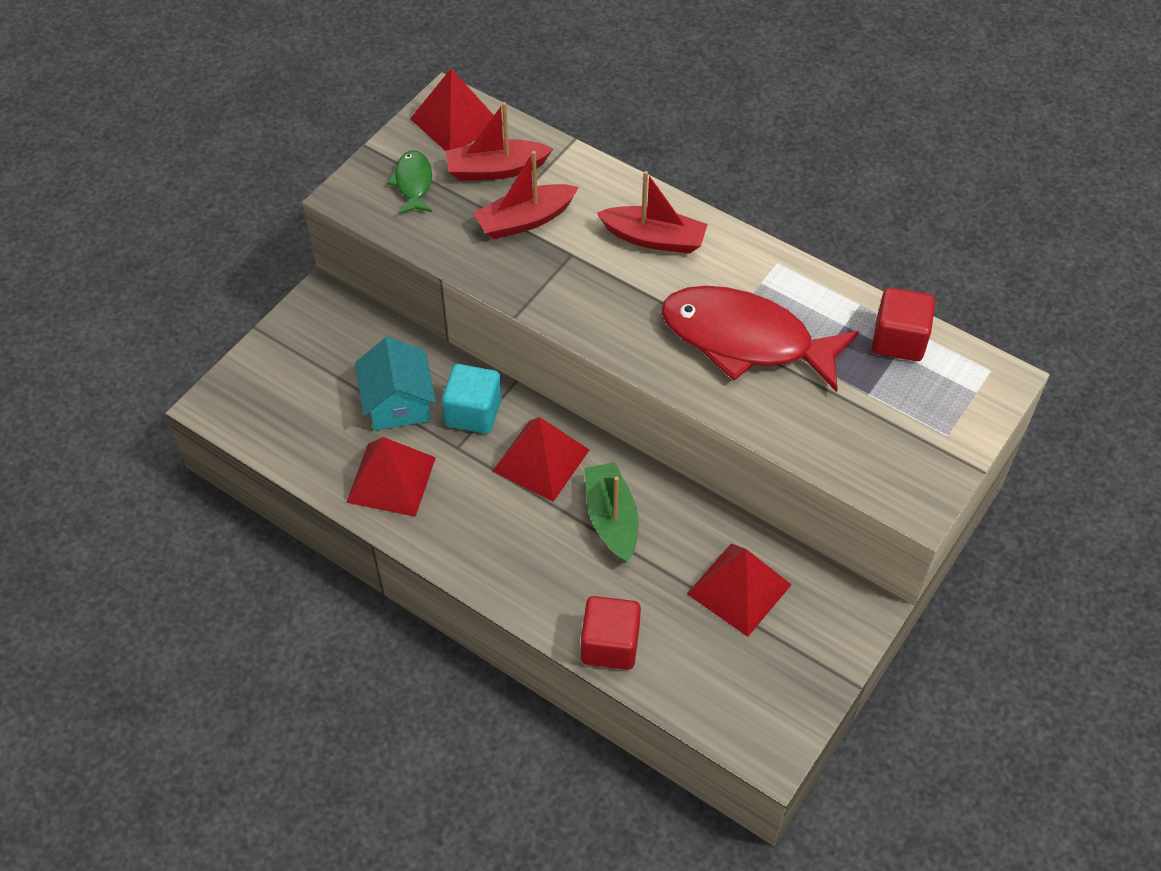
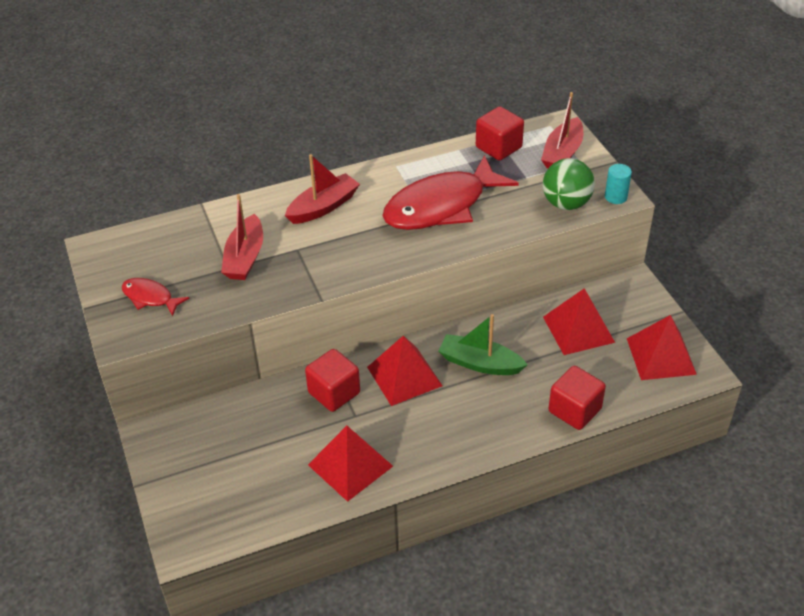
camera: 55 degrees left, 10 degrees down
turquoise house [355,337,436,431] -> none
green fish [387,150,432,214] -> red fish [122,278,190,316]
red pyramid [410,69,494,151] -> red pyramid moved to [627,315,697,380]
turquoise cube [442,364,502,434] -> red cube [305,349,360,412]
red boat [445,102,553,181] -> red boat moved to [541,92,583,169]
none -> green ball [543,158,595,210]
none -> turquoise cylinder [605,164,632,204]

